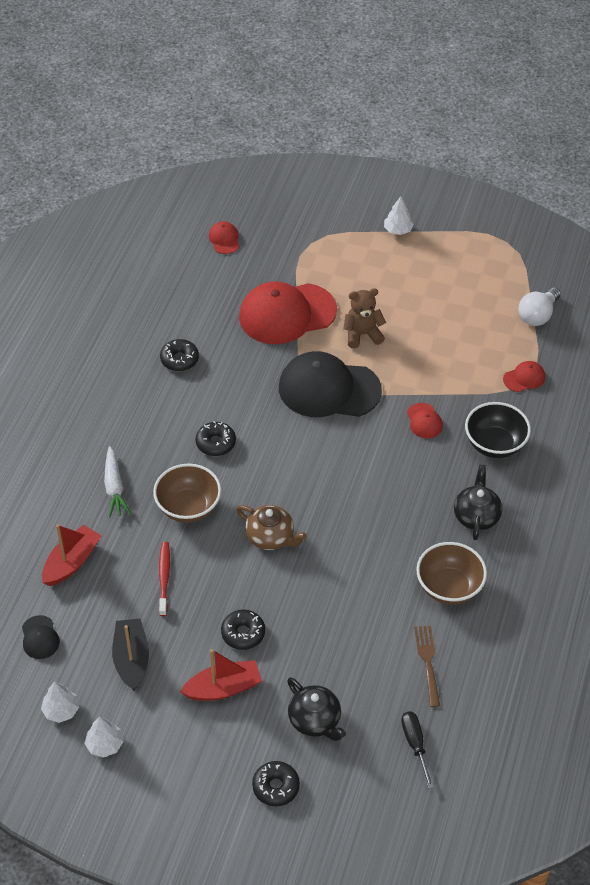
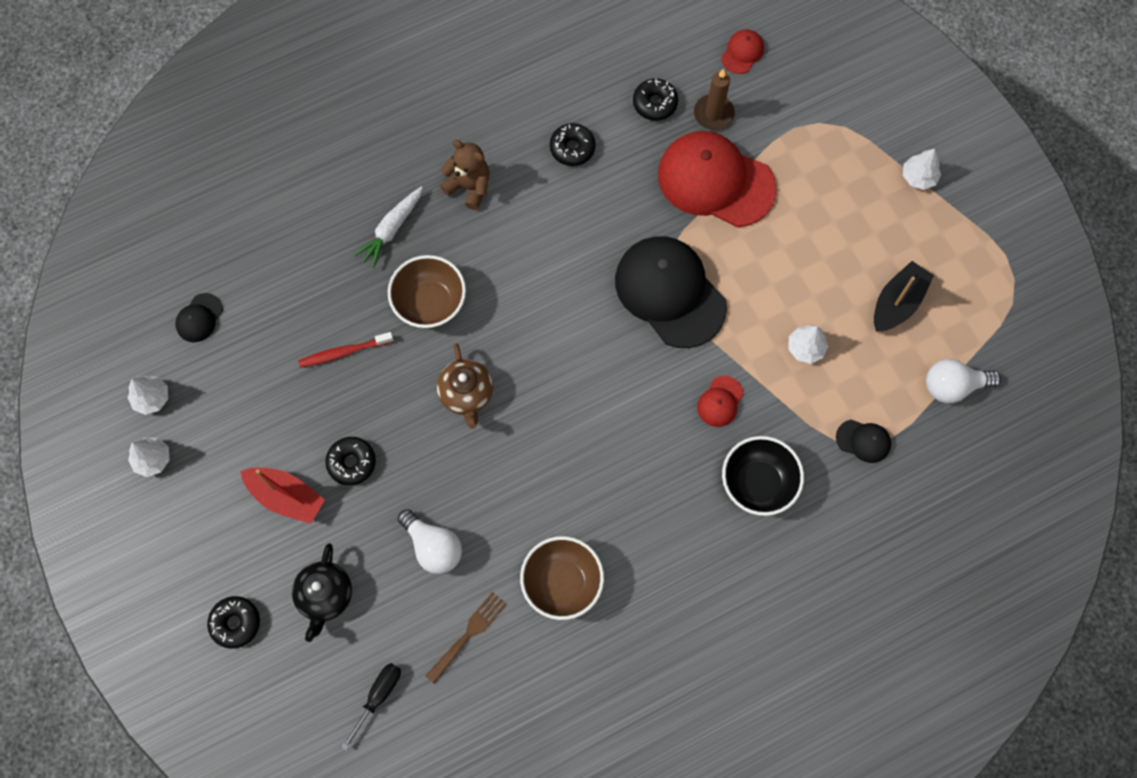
camera: 45 degrees right, 20 degrees up
red boat [42,524,101,586] -> none
black boat [112,618,149,690] -> black boat moved to [874,261,934,332]
red toothbrush [159,542,170,616] -> red toothbrush turned 150 degrees counterclockwise [298,332,394,368]
black donut [196,421,236,456] -> black donut moved to [633,78,678,121]
brown teddy bear [343,288,386,348] -> brown teddy bear moved to [440,140,490,210]
black teapot [454,464,502,540] -> none
red cap [503,361,545,392] -> black cap [836,420,891,463]
none -> white light bulb [398,509,462,574]
none -> brown candle [694,69,735,130]
none -> white tree [788,325,828,364]

